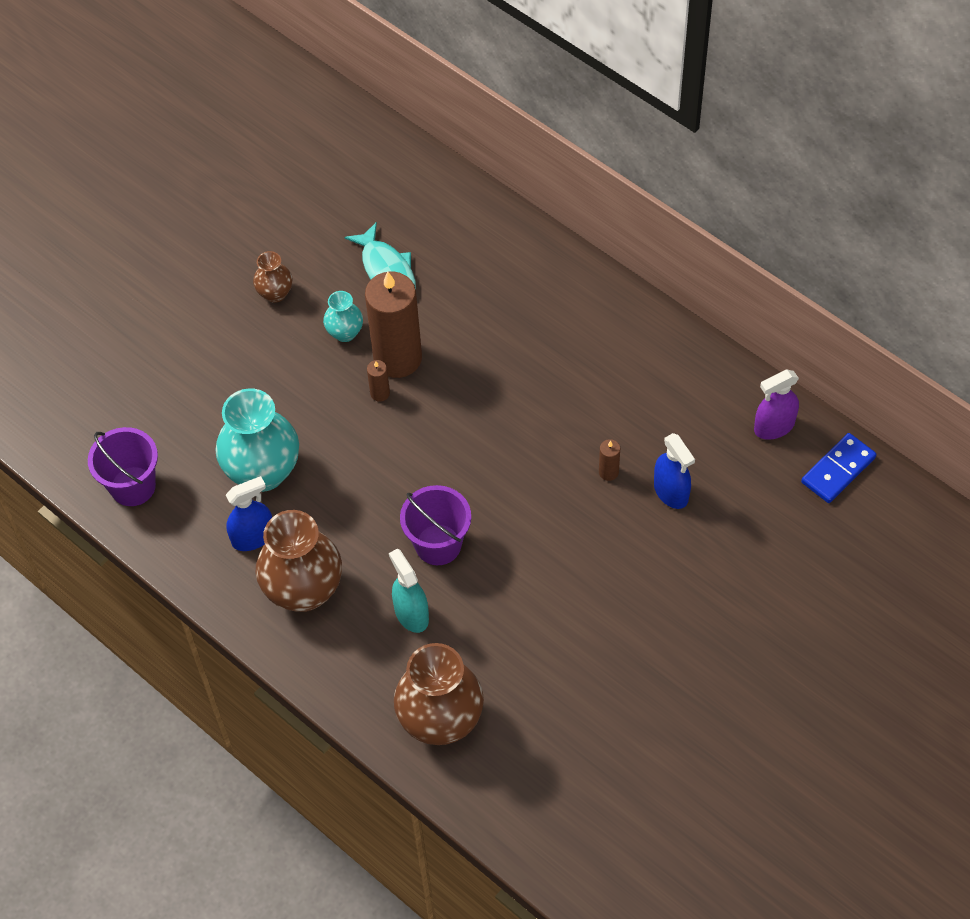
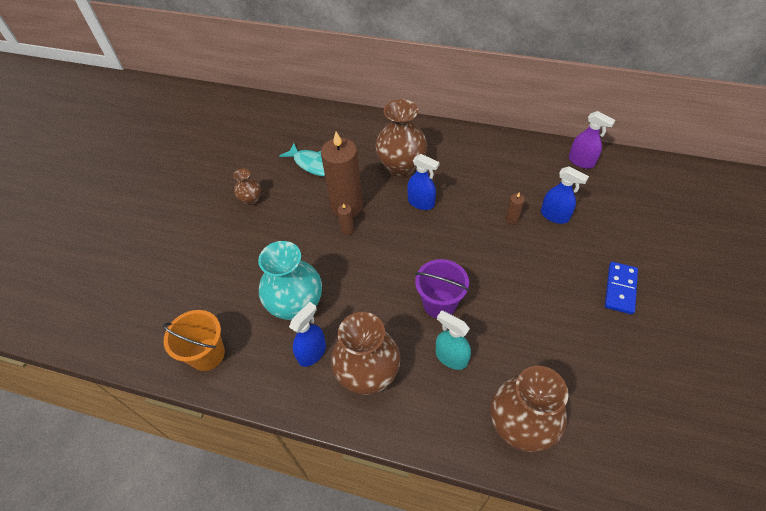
camera: 25 degrees left, 5 degrees down
purple bucket [88,427,158,506] -> orange bucket [163,310,225,371]
turquoise vase [323,291,363,342] -> none
purple spray bottle [754,370,799,440] -> purple spray bottle turned 90 degrees counterclockwise [569,111,616,169]
blue domino [801,433,876,503] -> blue domino moved to [605,262,638,314]
none -> brown vase [375,99,427,177]
none -> blue spray bottle [407,154,439,210]

